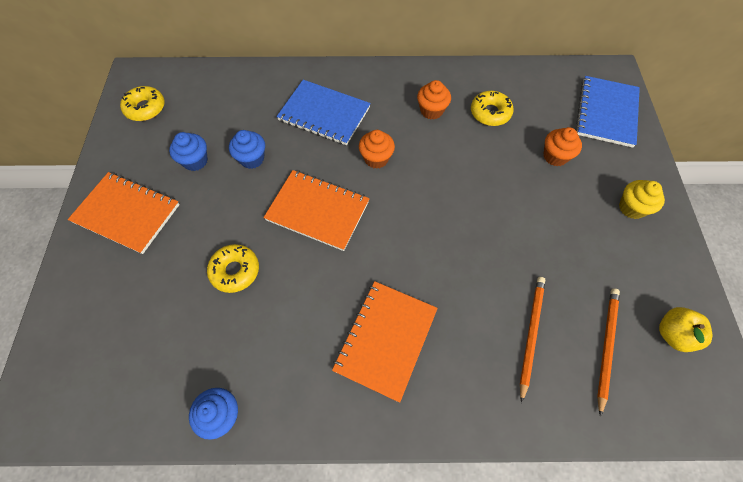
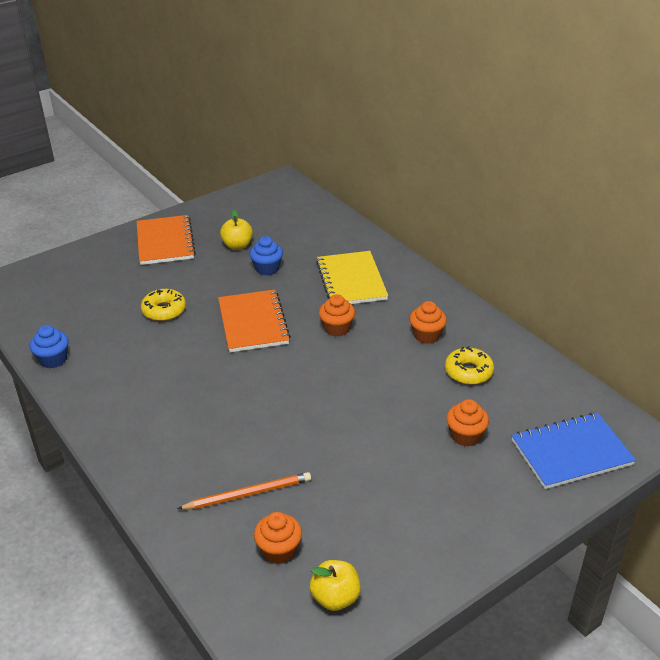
camera: 55 degrees right, 25 degrees down
yellow donut [120,86,165,121] -> none
blue cupcake [169,132,208,171] -> yellow apple [220,209,253,250]
blue notebook [277,80,371,145] -> yellow notebook [316,251,388,304]
orange notebook [332,281,438,403] -> none
orange pencil [597,288,620,417] -> orange cupcake [254,512,302,564]
yellow cupcake [619,180,665,219] -> none

